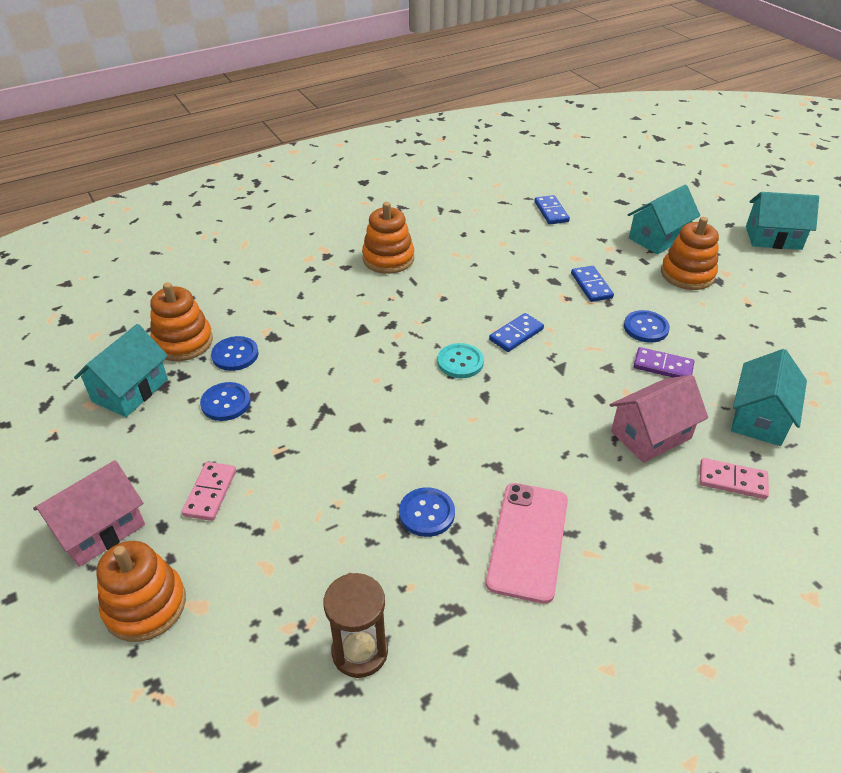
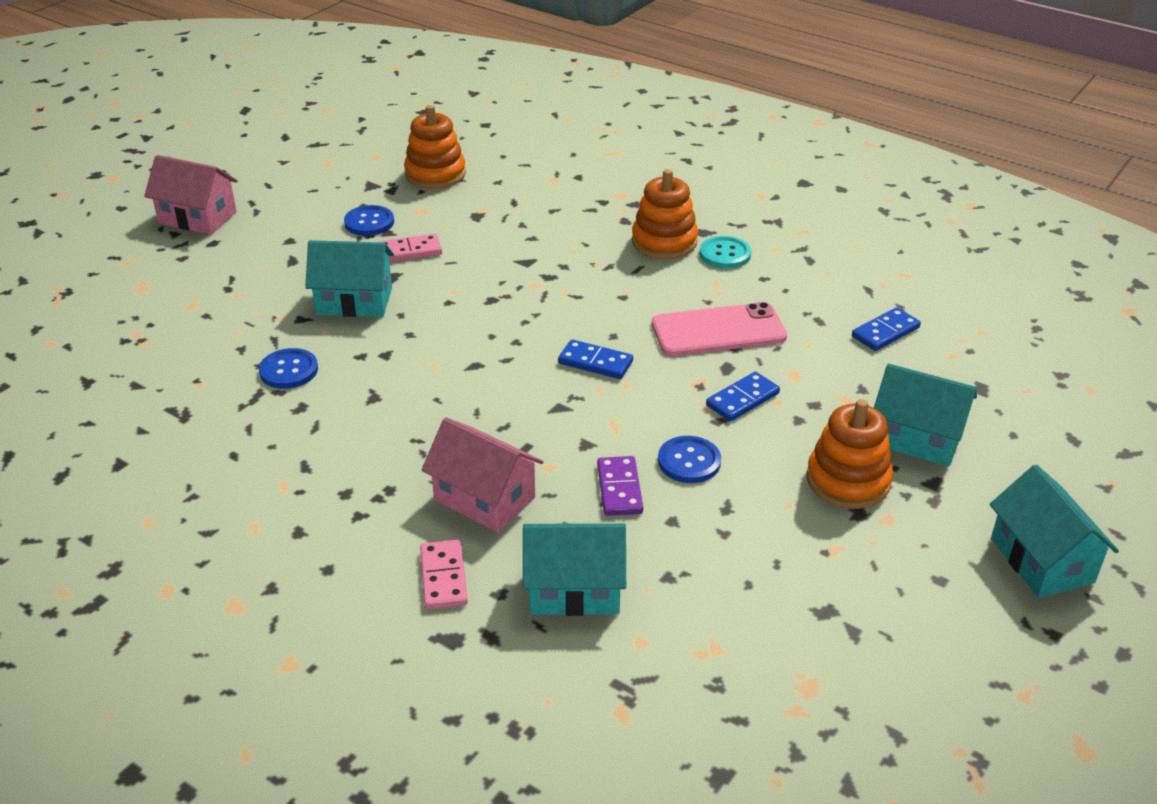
camera: 65 degrees right, 5 degrees down
turquoise house [74,324,168,417] -> turquoise house moved to [305,240,394,317]
orange stacking toy [96,541,186,642] -> none
pink domino [182,462,236,521] -> pink domino moved to [378,234,442,262]
blue button [211,336,259,371] -> none
brown hourglass [324,573,388,678] -> none
turquoise button [438,343,484,378] -> turquoise button moved to [700,236,751,269]
pink phone [486,483,568,604] -> pink phone moved to [652,302,787,356]

